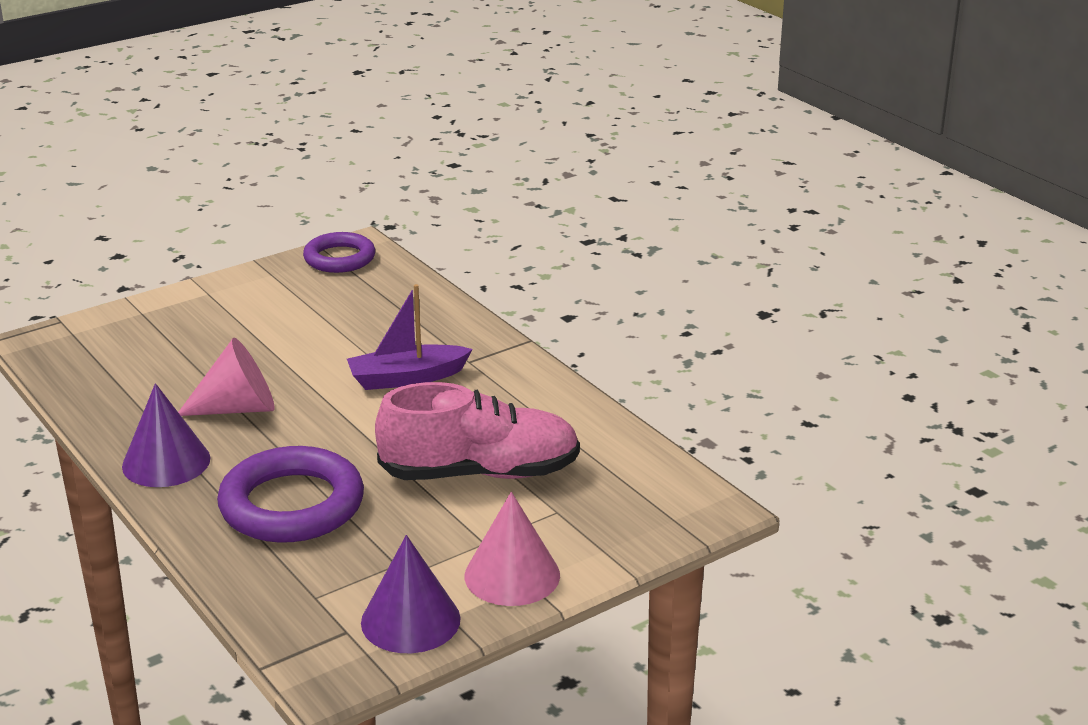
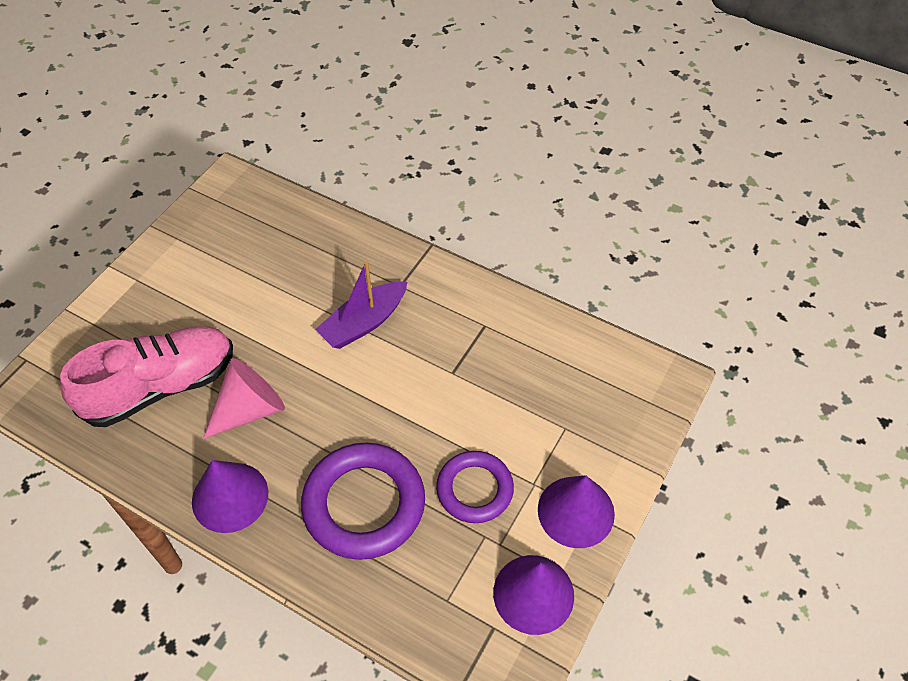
camera: 25 degrees left, 25 degrees up
purple ring [303,232,375,273] -> purple ring moved to [436,451,514,523]
pink shoe [375,382,580,480] -> pink shoe moved to [60,327,233,427]
pink cone [465,492,560,606] -> purple cone [538,475,615,548]

